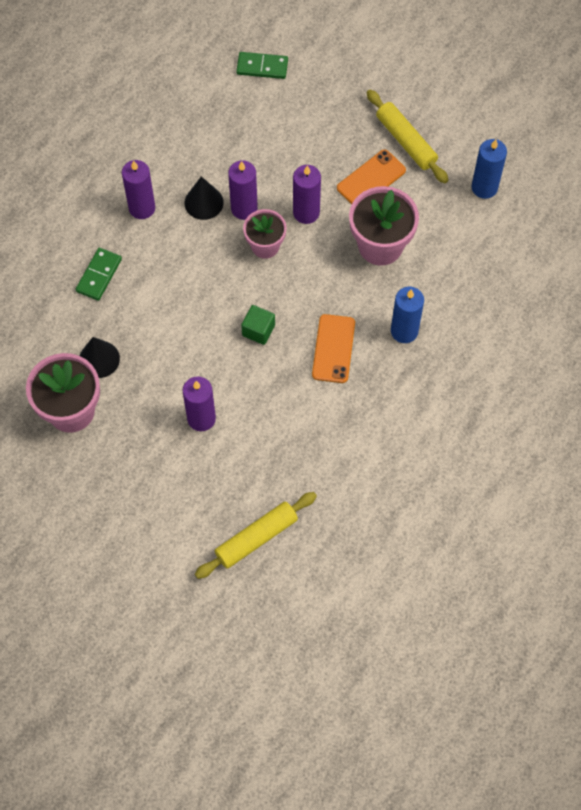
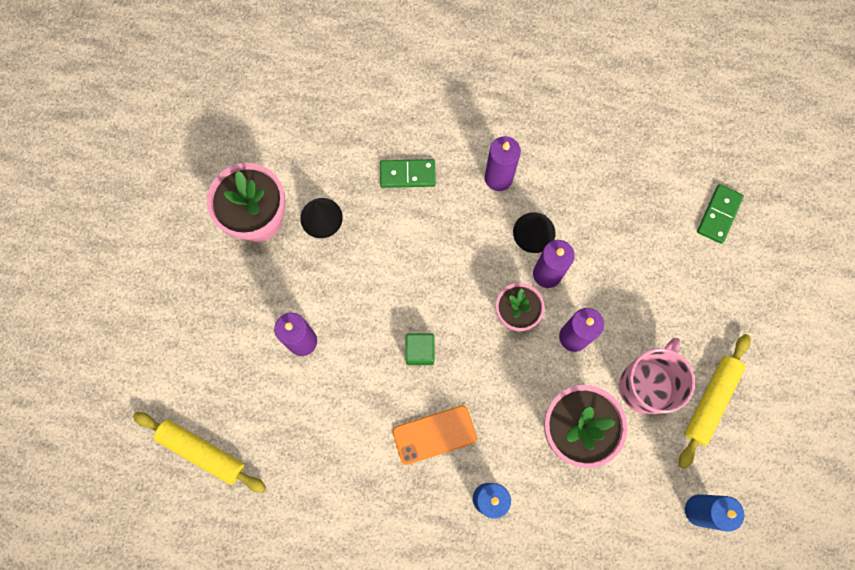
camera: 65 degrees right, 10 degrees up
green domino [236,52,288,79] -> green domino turned 45 degrees clockwise [697,184,744,244]
orange phone [337,150,406,204] -> pink mug [619,338,695,415]

